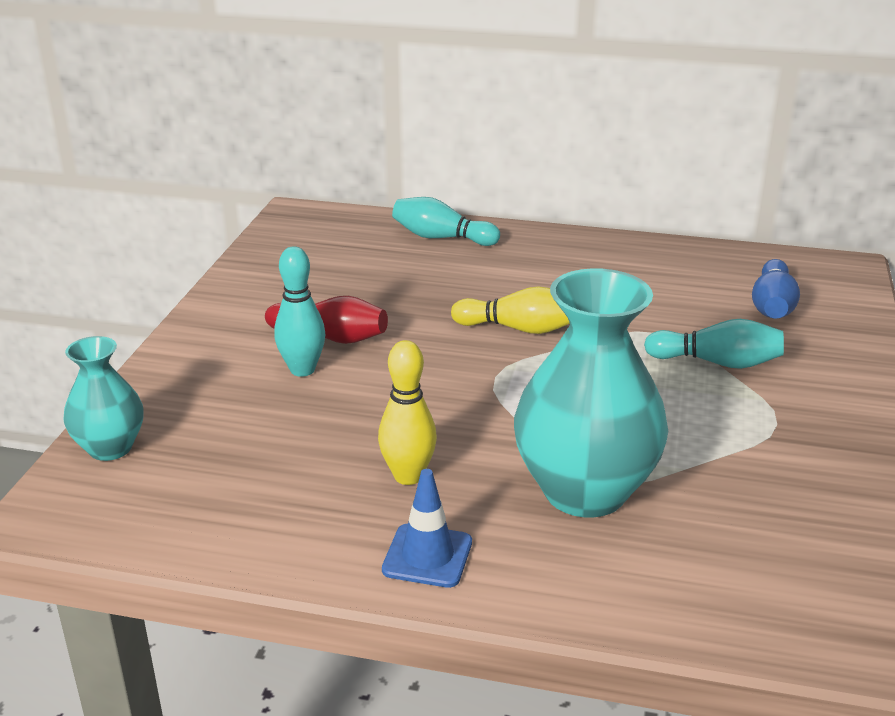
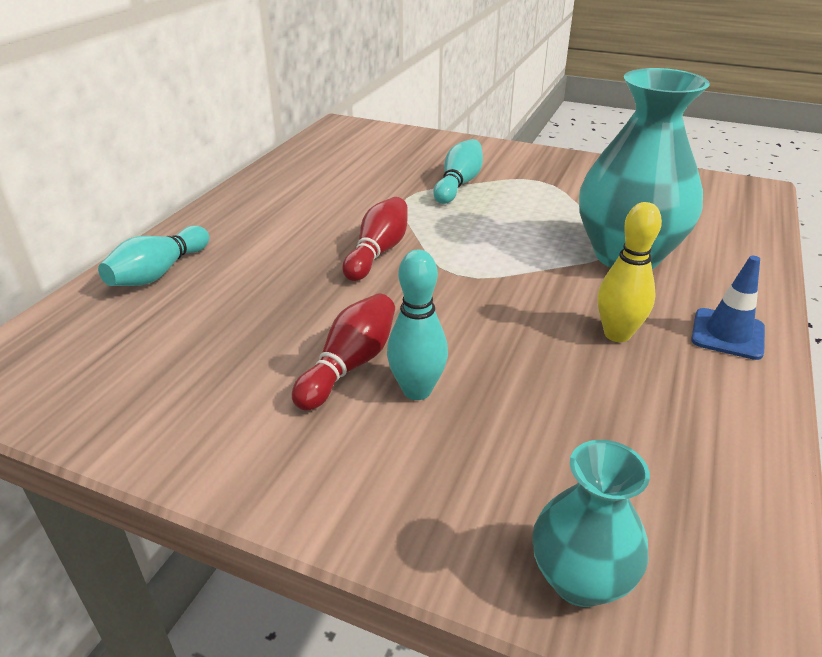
camera: 80 degrees left, 5 degrees up
yellow bowling pin [451,286,570,334] -> red bowling pin [342,197,408,281]
blue bowling pin [752,259,800,319] -> none

